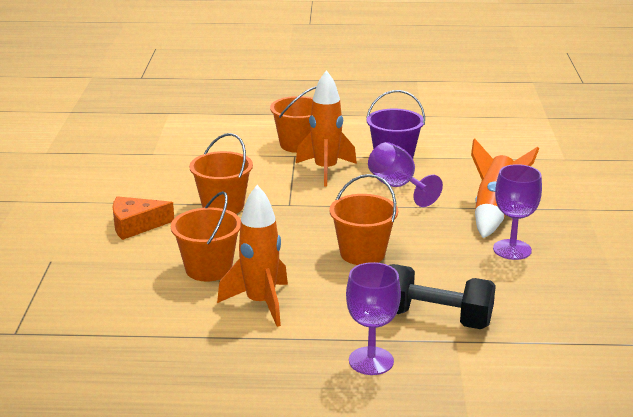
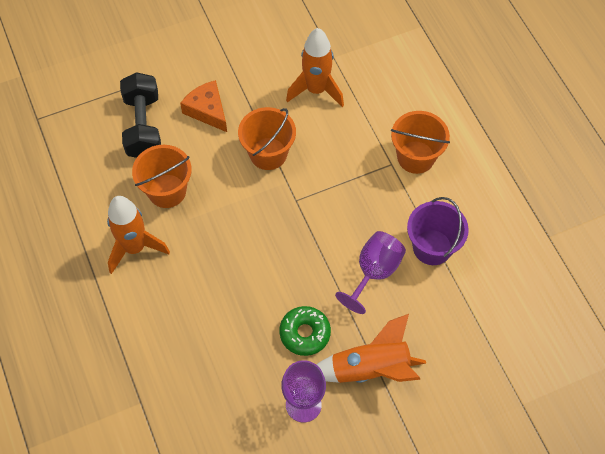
camera: 65 degrees right, 35 degrees up
orange rocket [296,70,357,187] -> orange rocket moved to [286,28,344,107]
orange bucket [329,174,398,265] -> none
purple goblet [346,262,401,375] -> none
black dumbbell [389,264,496,329] -> black dumbbell moved to [120,72,161,158]
none -> green donut [279,306,331,356]

